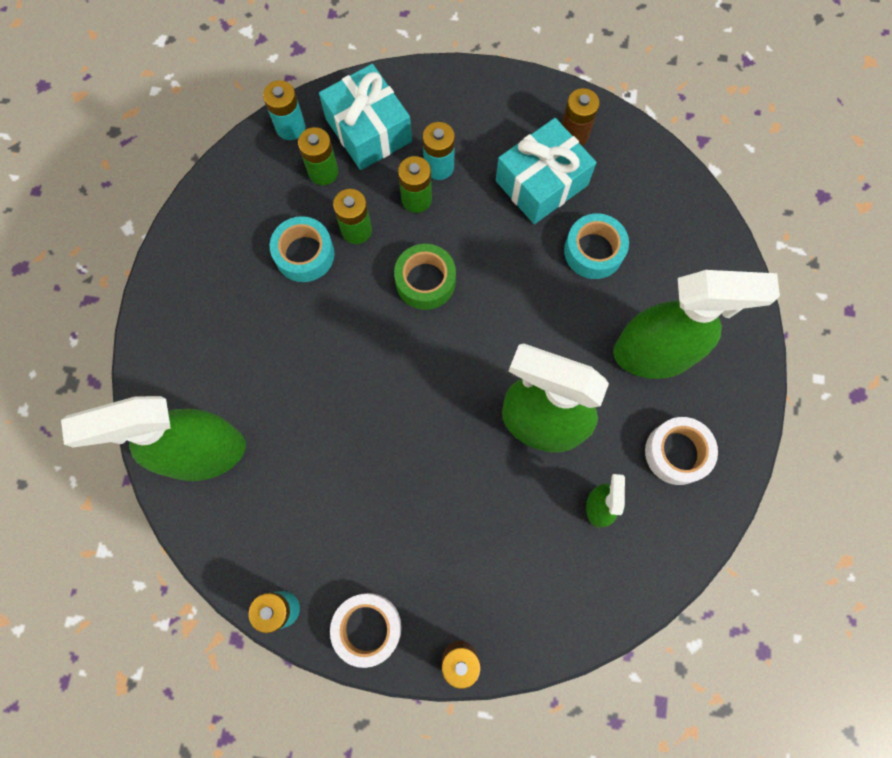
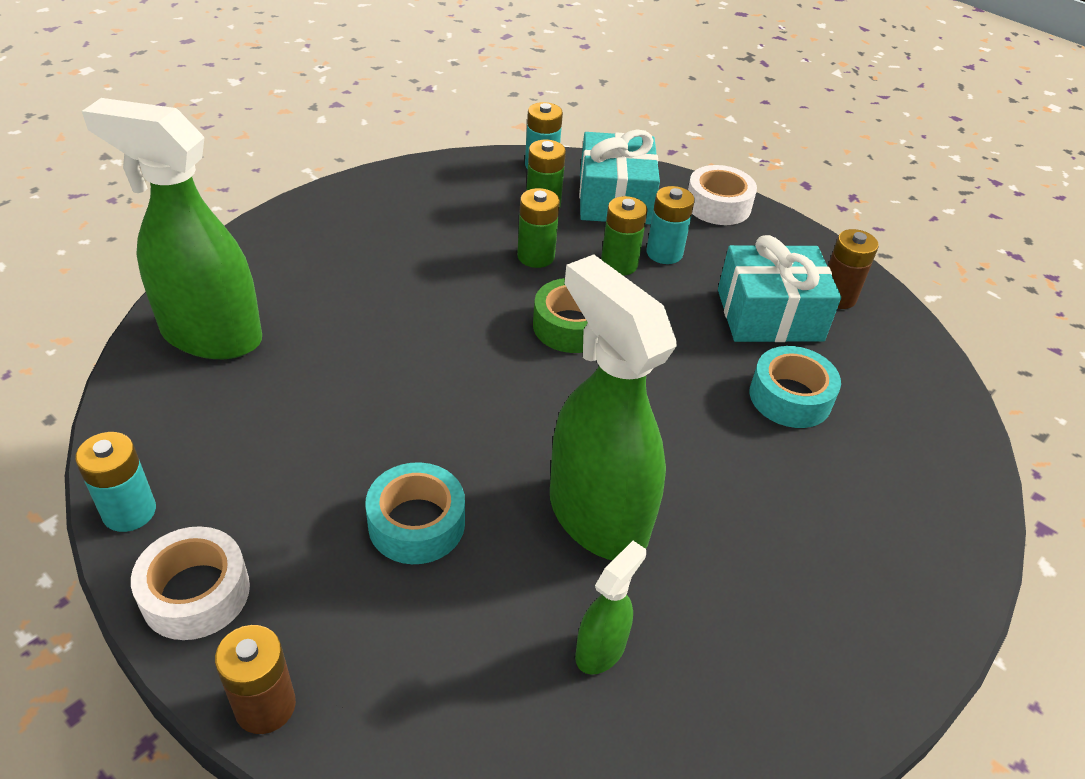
camera: 30 degrees right, 30 degrees down
turquoise tape [270,216,334,282] -> turquoise tape moved to [365,462,465,564]
green spray bottle [613,270,780,379] -> none
white tape [645,417,718,485] -> white tape moved to [688,165,757,225]

